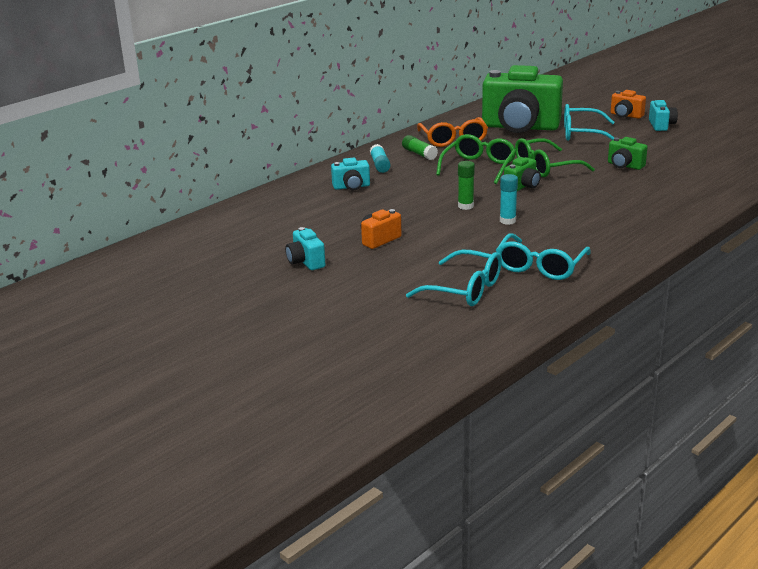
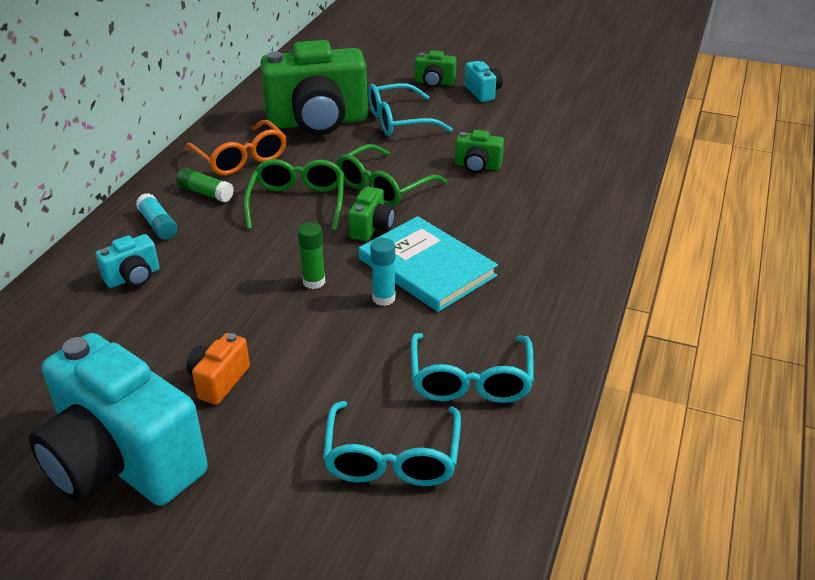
camera: 25 degrees left, 10 degrees up
turquoise camera [285,227,326,270] -> turquoise camera [29,333,208,506], size x2.34
turquoise glasses [406,249,502,306] -> turquoise glasses turned 90 degrees clockwise [323,401,461,486]
orange camera [611,90,646,119] -> green camera [415,51,457,87]
none -> turquoise book [359,216,498,312]

